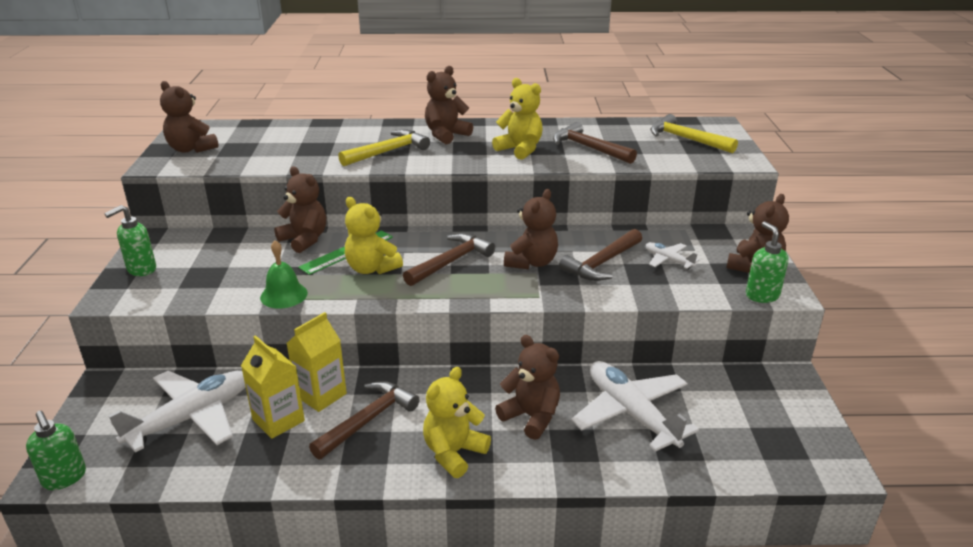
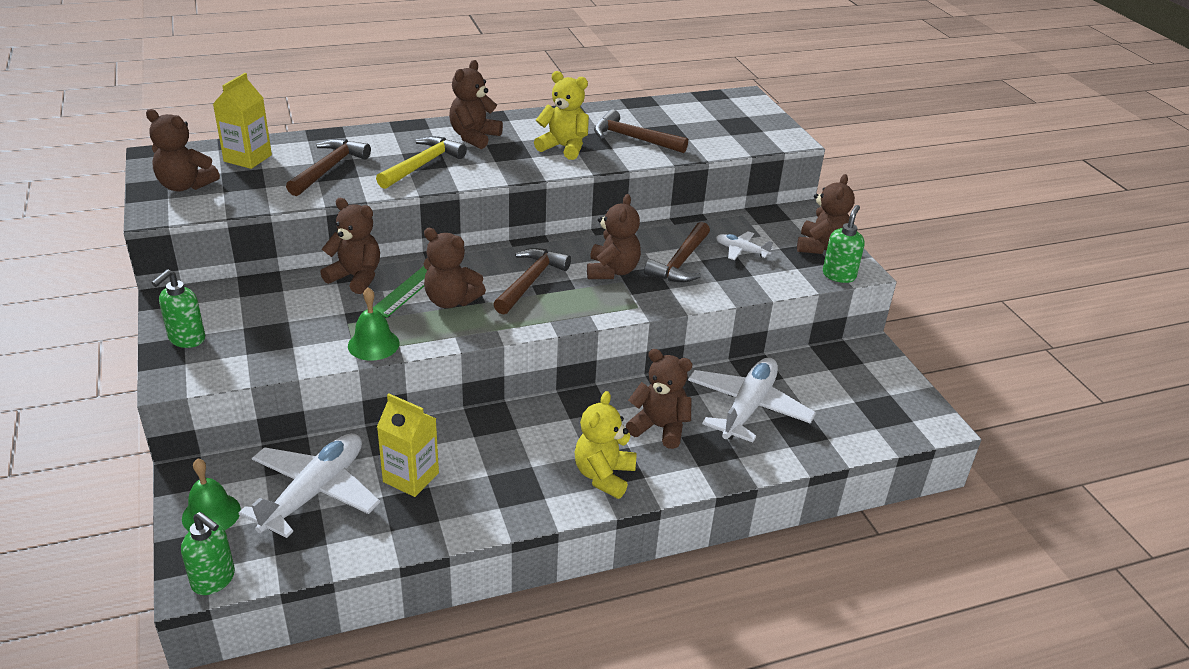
camera: 20 degrees left, 5 degrees up
yellow carton [286,312,347,412] -> yellow carton moved to [213,73,272,169]
brown hammer [309,381,420,460] -> brown hammer moved to [286,139,371,196]
yellow teddy bear [345,197,403,274] -> brown teddy bear [424,228,486,308]
white plane [571,361,699,452] -> white plane turned 75 degrees clockwise [688,357,816,443]
yellow hammer [650,114,738,153] -> none
green soap dispenser [746,221,788,303] -> green soap dispenser turned 60 degrees clockwise [823,205,865,283]
none -> green bell [182,458,241,531]

